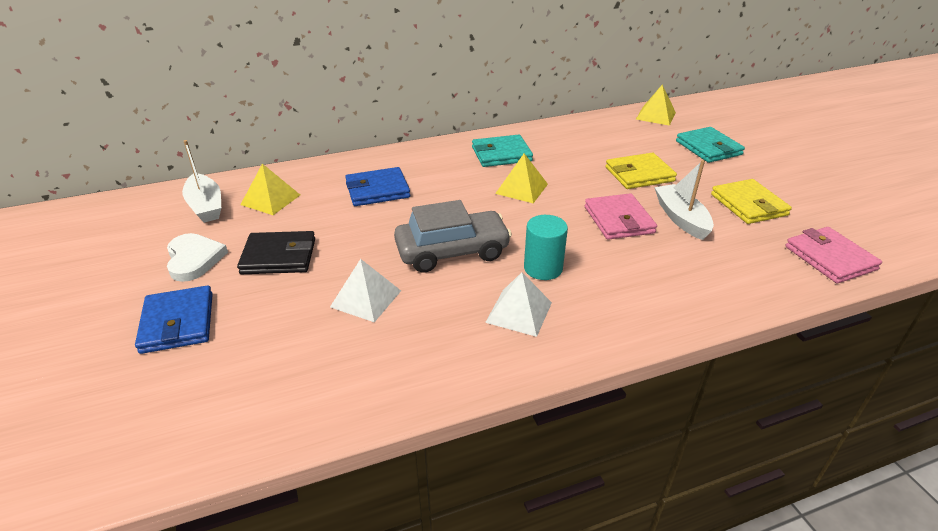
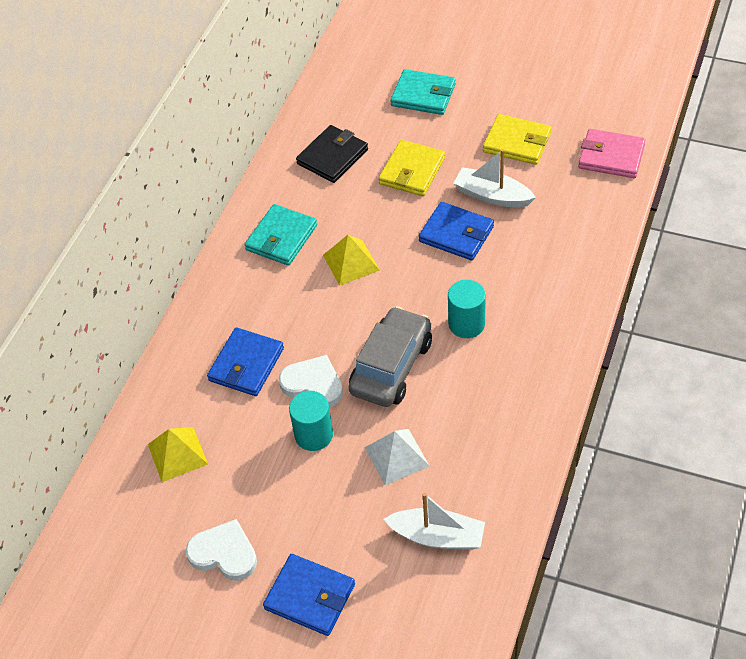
camera: 45 degrees left, 15 degrees up
white boat [182,140,221,223] -> white boat moved to [384,493,485,550]
black wallet [237,231,315,274] -> black wallet moved to [296,125,368,183]
white pyramid [485,272,552,337] -> none
pink wallet [585,193,657,240] -> blue wallet [419,202,494,260]
yellow pyramid [636,85,676,126] -> none
none -> white heart [279,355,343,407]
none -> turquoise cylinder [289,391,333,451]

